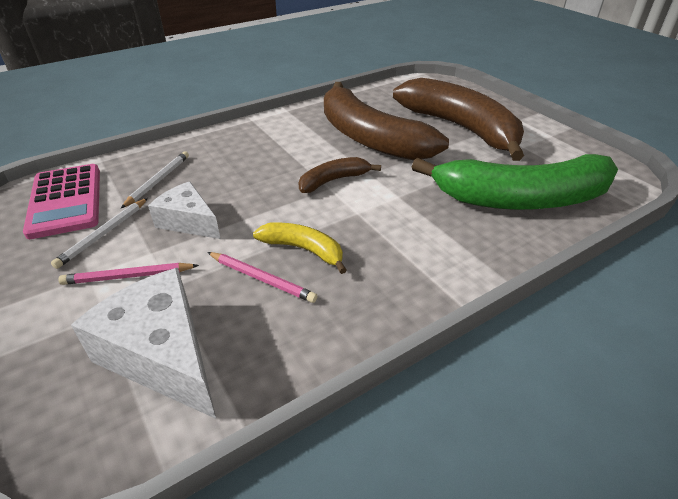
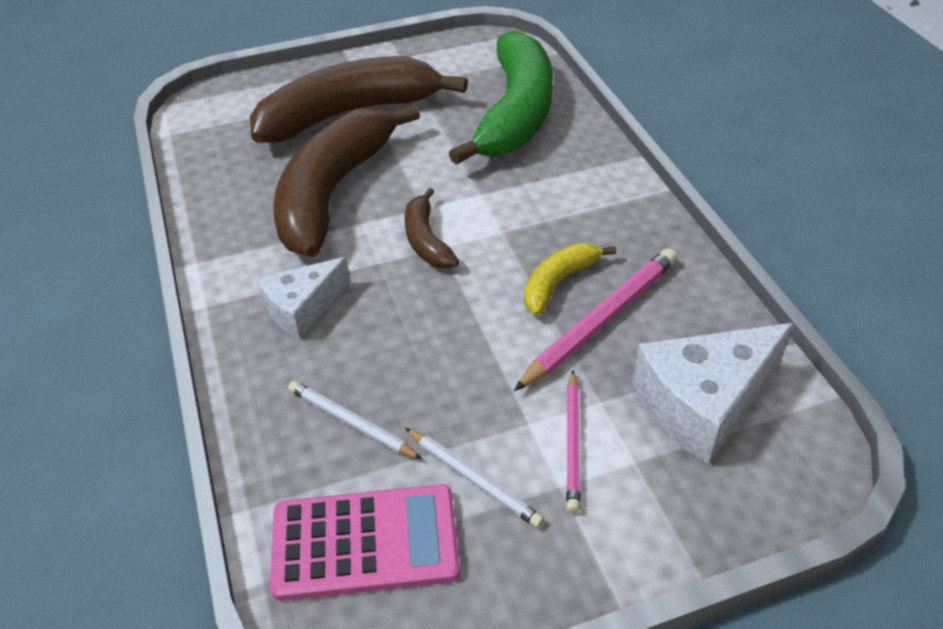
camera: 75 degrees left, 5 degrees up
white cheese [148,181,221,239] -> white cheese moved to [258,257,350,339]
pink pencil [207,252,317,303] -> pink pencil [514,248,677,391], size x1.64
brown banana [324,82,449,160] -> brown banana turned 135 degrees clockwise [273,104,420,257]

